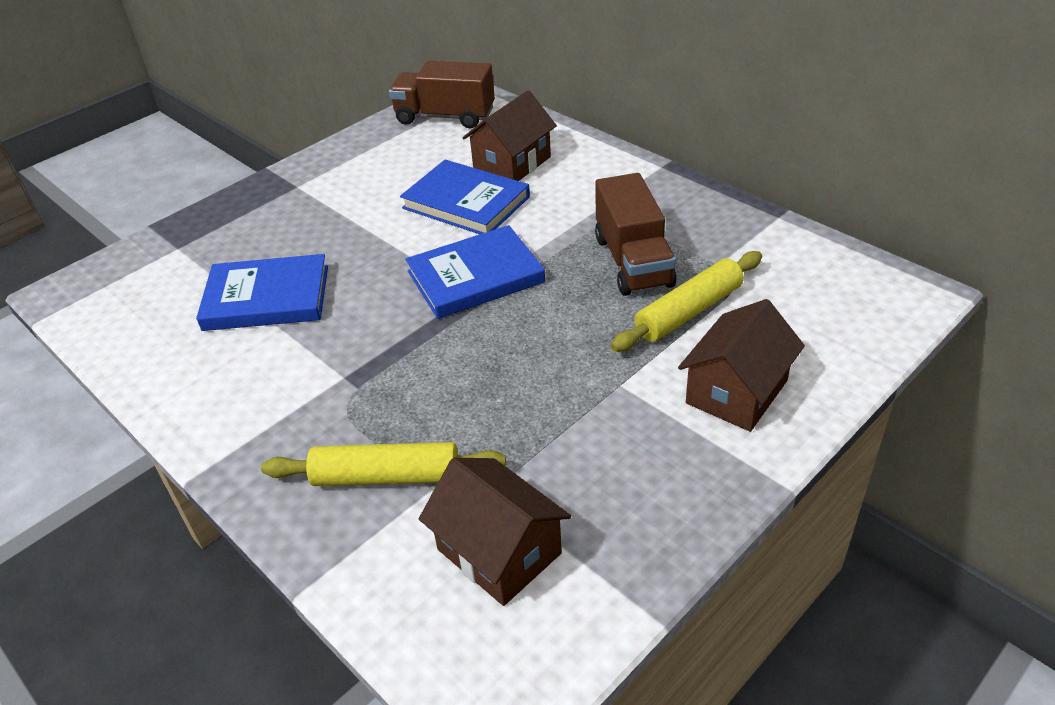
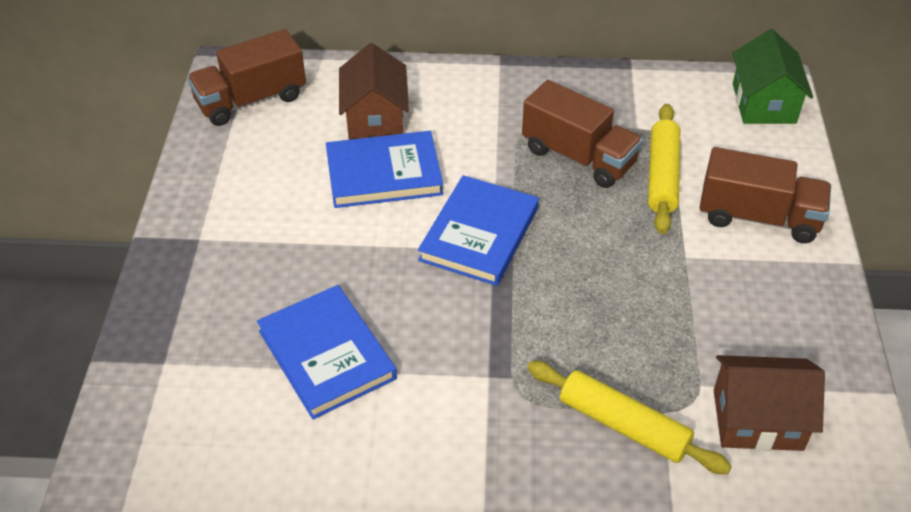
camera: 45 degrees left, 5 degrees up
blue book [196,254,328,331] -> blue book turned 75 degrees counterclockwise [257,285,397,419]
yellow rolling pin [261,442,506,486] -> yellow rolling pin turned 75 degrees clockwise [528,361,732,474]
brown house [678,299,805,432] -> brown truck [700,147,831,243]
none -> green house [732,29,813,124]

